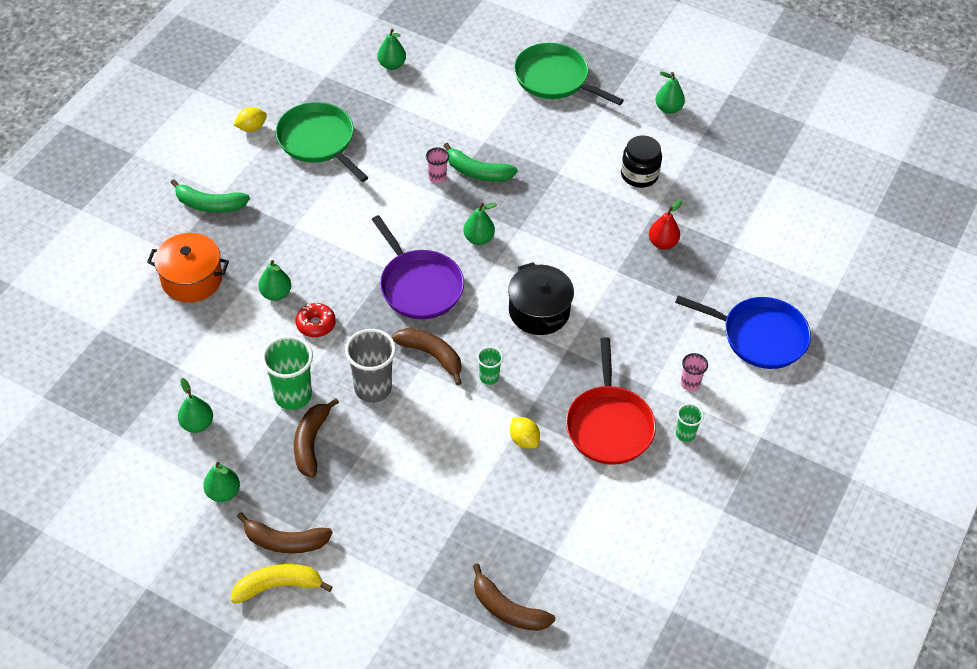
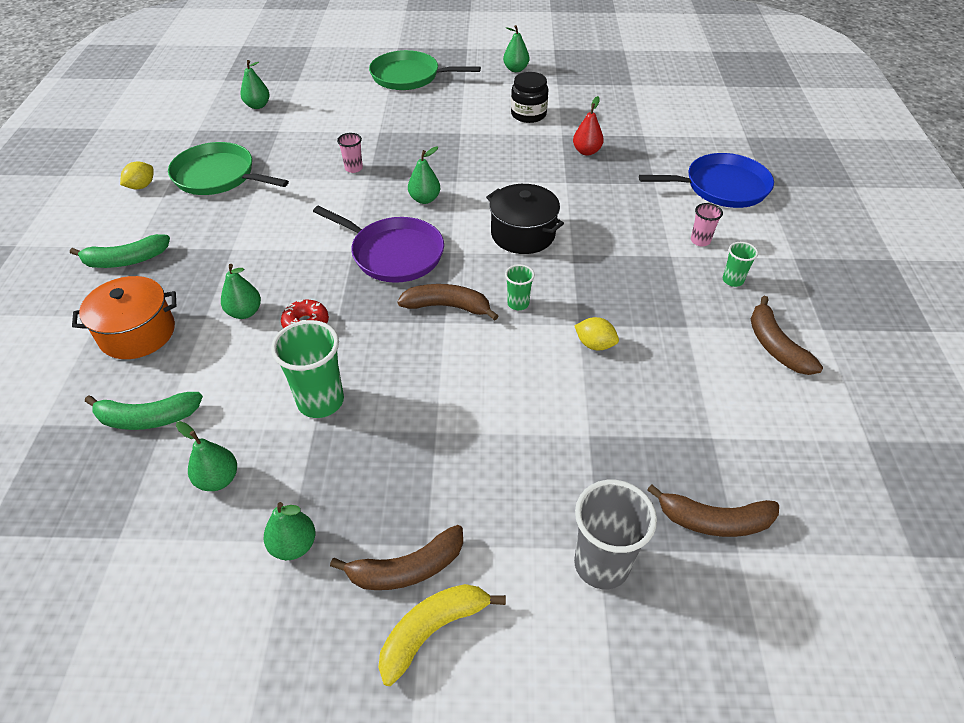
camera: 25 degrees left, 5 degrees down
brown banana [294,398,339,478] -> brown banana moved to [751,296,823,375]
grey cup [345,329,396,403] -> grey cup moved to [574,480,657,589]
green banana [443,143,518,182] -> green banana moved to [85,392,203,430]
red pan [566,337,656,465] -> none

